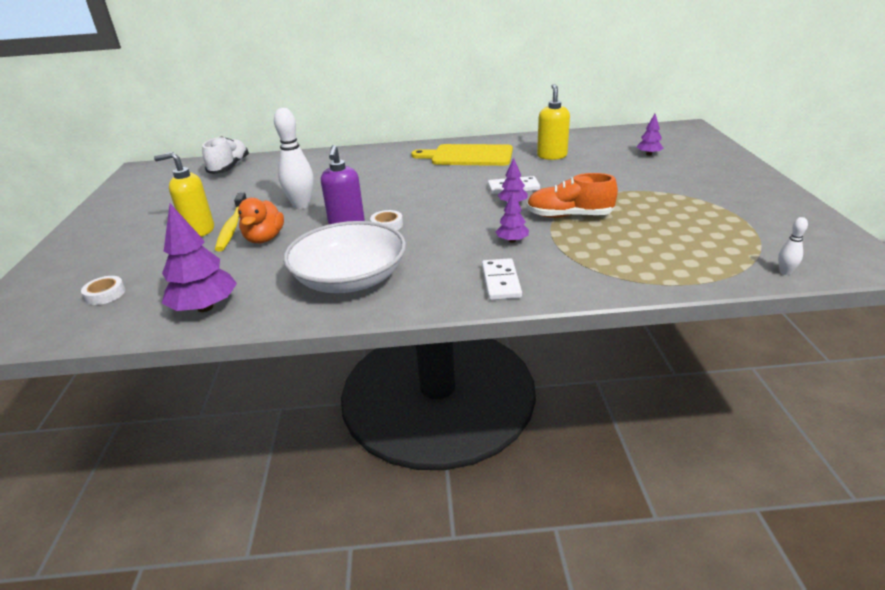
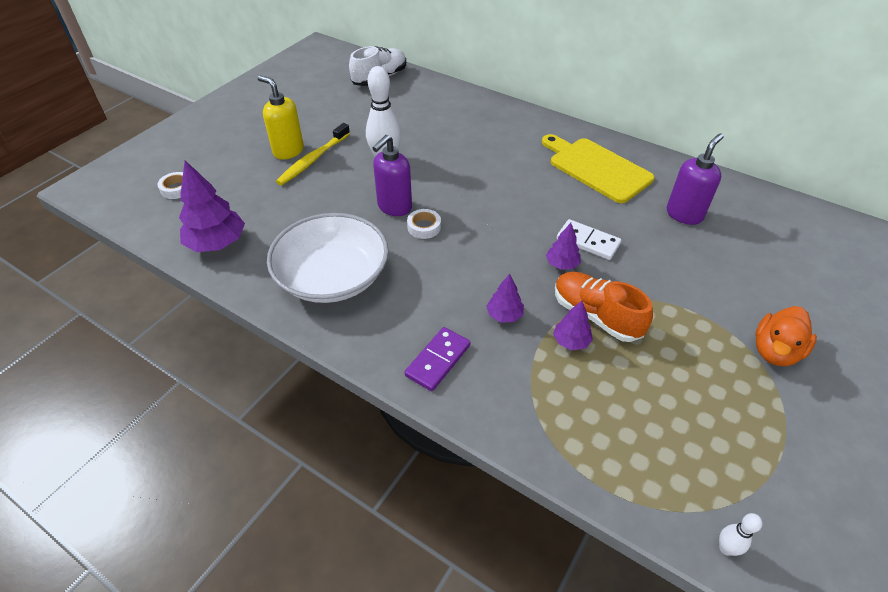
camera: 35 degrees right, 15 degrees up
orange duck [238,198,284,243] -> orange duck moved to [756,306,817,366]
white domino [482,258,522,300] -> purple domino [404,327,470,391]
yellow soap dispenser [537,84,570,160] -> purple soap dispenser [667,134,724,225]
purple tree [637,114,664,156] -> purple tree moved to [553,301,593,350]

